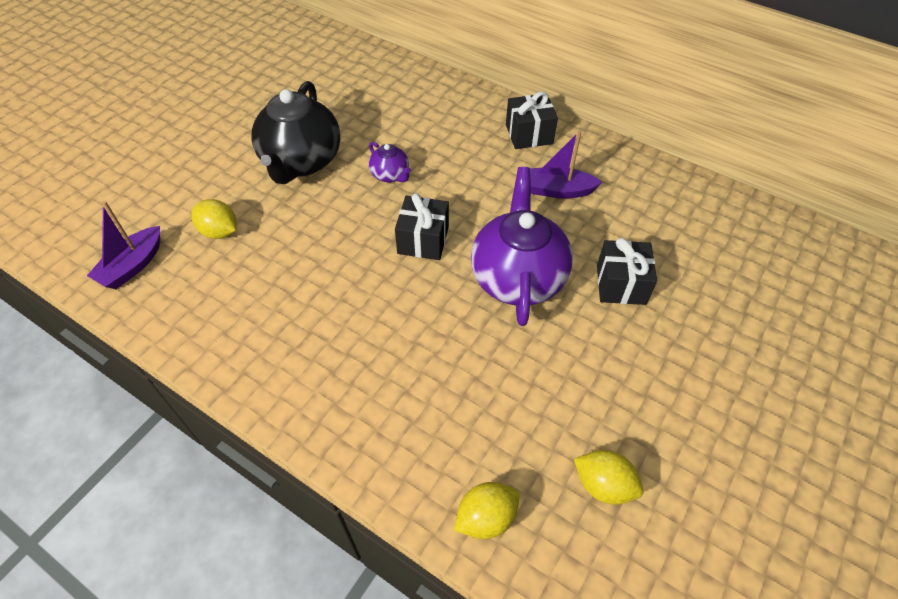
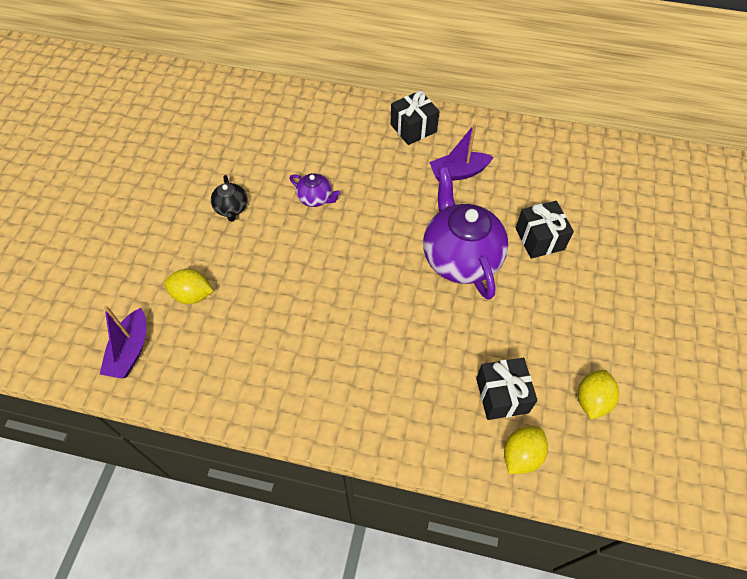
camera: 20 degrees left, 5 degrees up
black teapot [251,81,341,184] -> black teapot [211,175,248,222], size x0.46
black gift [395,193,449,260] -> black gift moved to [476,358,538,420]
yellow lemon [574,450,643,504] -> yellow lemon turned 75 degrees counterclockwise [578,370,619,419]

